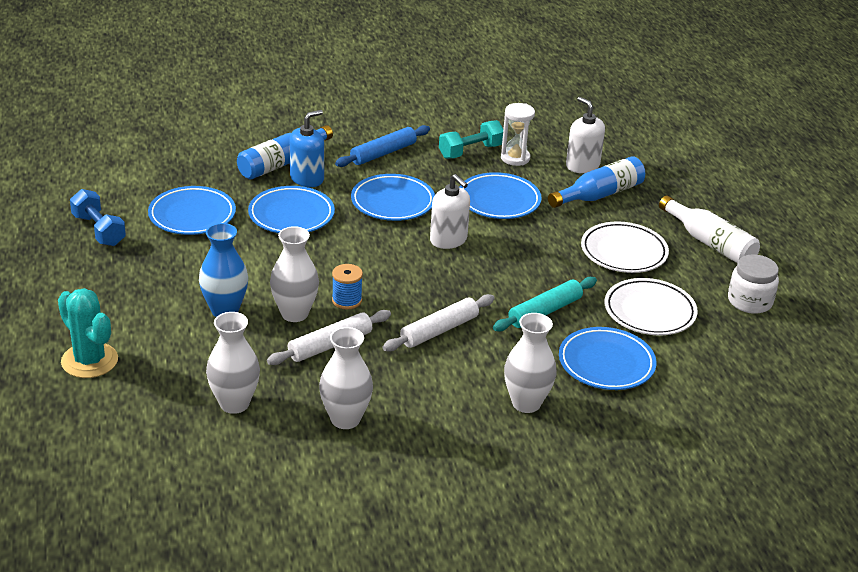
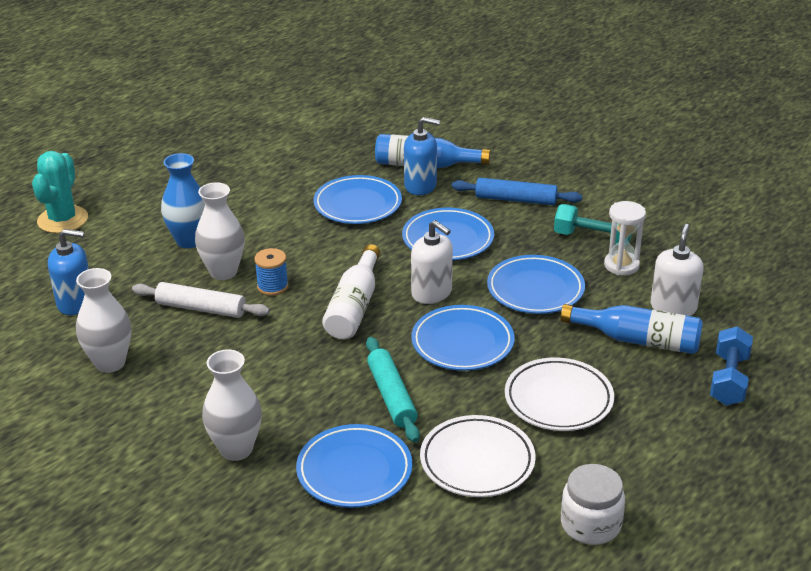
camera: 55 degrees right, 0 degrees up
blue dumbbell [70,189,126,246] -> blue dumbbell moved to [710,326,753,405]
blue plate [148,186,236,235] -> blue plate moved to [411,305,515,371]
white vase [206,312,260,414] -> blue soap dispenser [48,229,89,315]
white rolling pin [383,294,495,352] -> none
white soap dispenser [430,174,470,249] -> white soap dispenser turned 60 degrees counterclockwise [411,220,453,304]
turquoise rolling pin [493,277,597,332] -> turquoise rolling pin turned 60 degrees clockwise [366,337,420,443]
white bottle [659,195,760,263] -> white bottle moved to [322,244,380,339]

